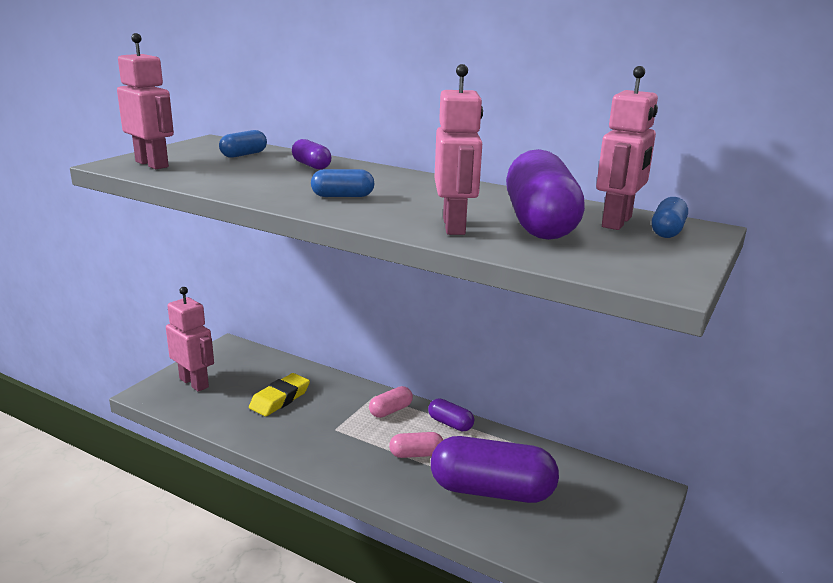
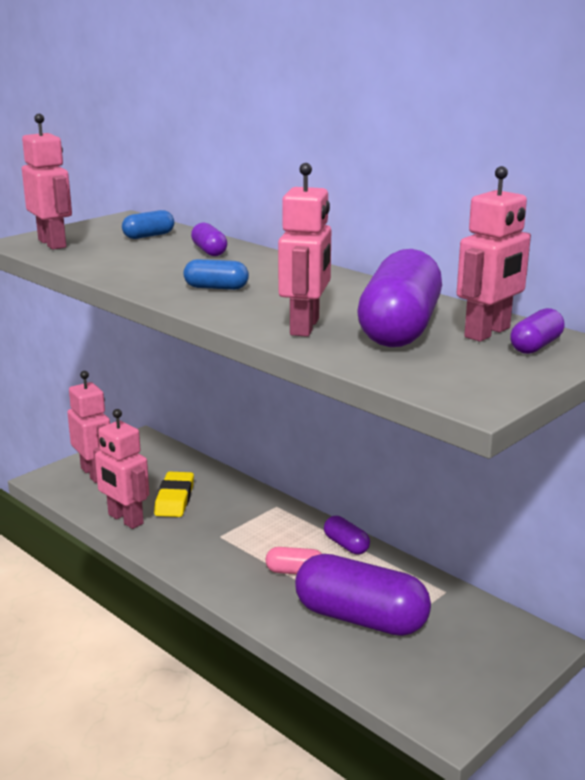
camera: 15 degrees right, 0 degrees up
yellow eraser [249,373,310,416] -> yellow eraser turned 45 degrees counterclockwise [154,471,194,517]
pink capsule [369,386,413,418] -> none
blue capsule [652,197,688,238] -> purple capsule [510,308,564,354]
none -> pink robot [93,409,149,529]

